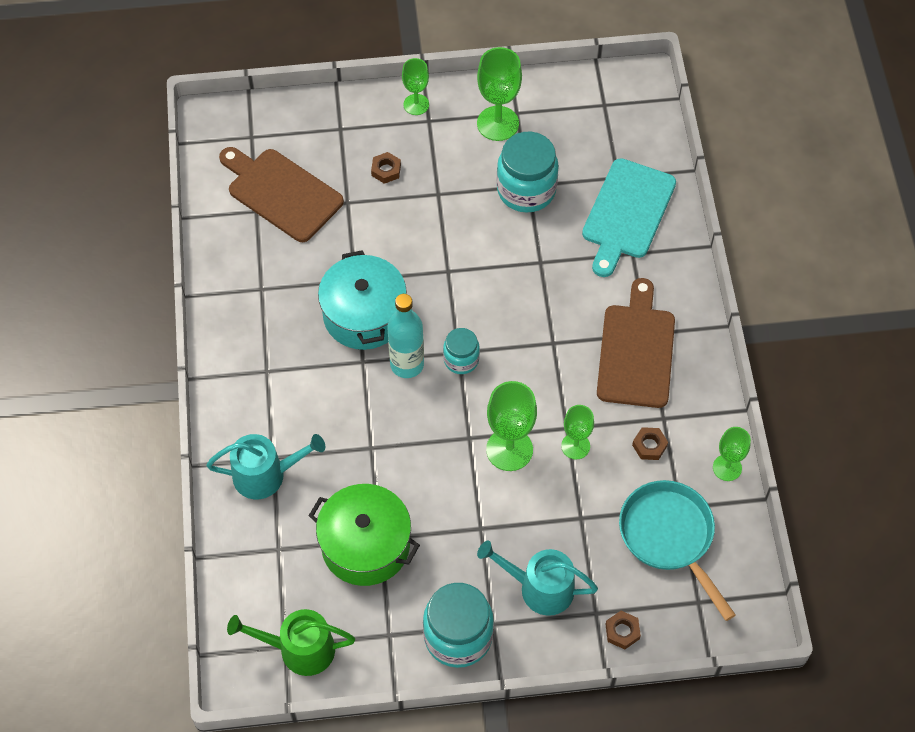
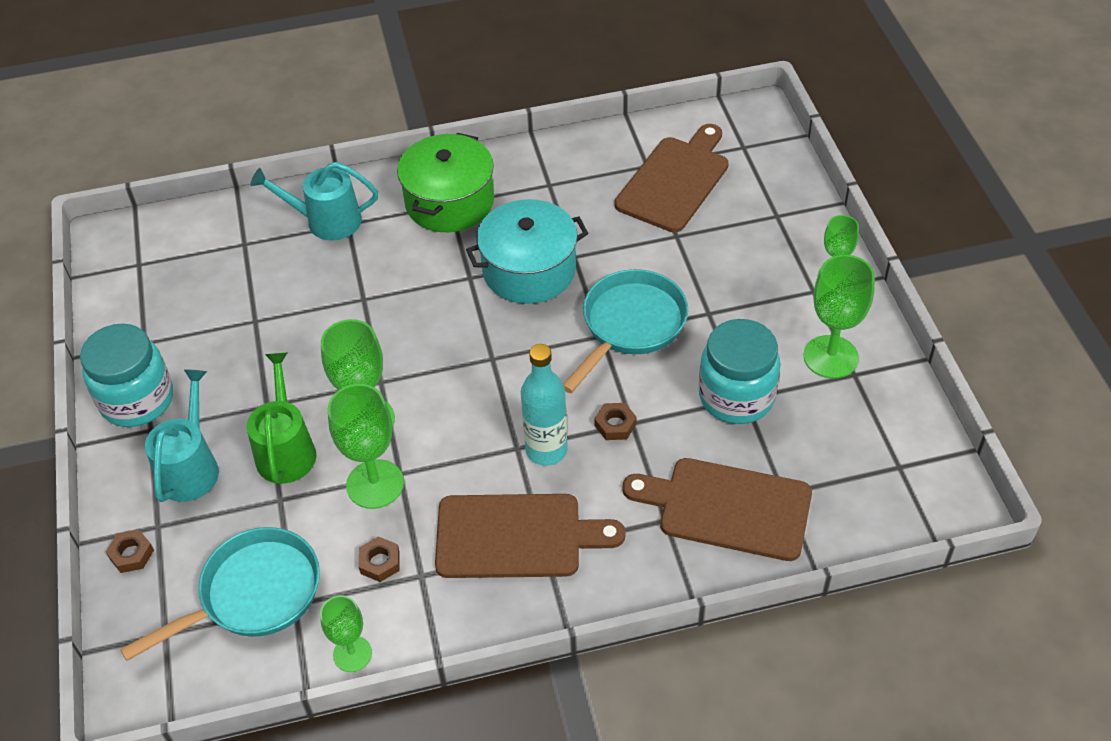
camera: 85 degrees right, 10 degrees down
turquoise watering can [206,434,325,499] -> turquoise watering can turned 105 degrees clockwise [250,162,378,241]
green watering can [227,609,355,676] -> green watering can moved to [247,352,316,483]
green pot [308,484,420,586] -> green pot moved to [397,133,494,232]
brown nut [371,152,401,184] -> brown nut moved to [594,403,637,440]
turquoise bottle [387,294,424,378] -> turquoise bottle moved to [521,344,568,466]
turquoise jar [443,328,480,374] -> none
green goblet [561,405,594,459] -> green goblet [328,384,404,509], size x1.62
turquoise cutting board [582,158,676,277] -> brown cutting board [623,458,812,561]
none -> turquoise pan [563,269,688,393]

